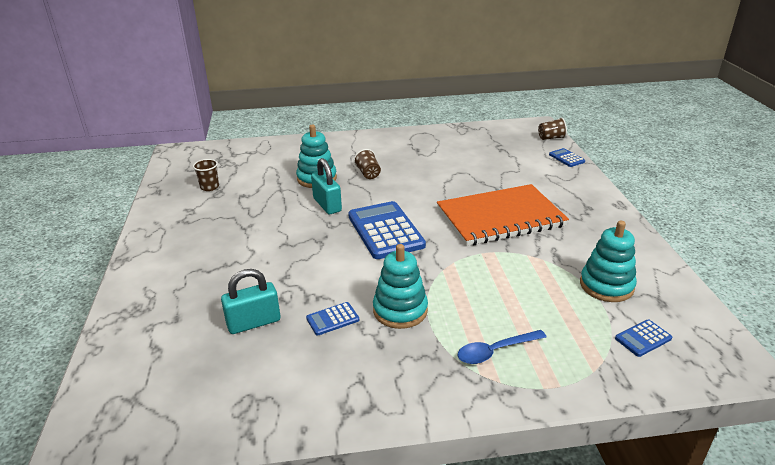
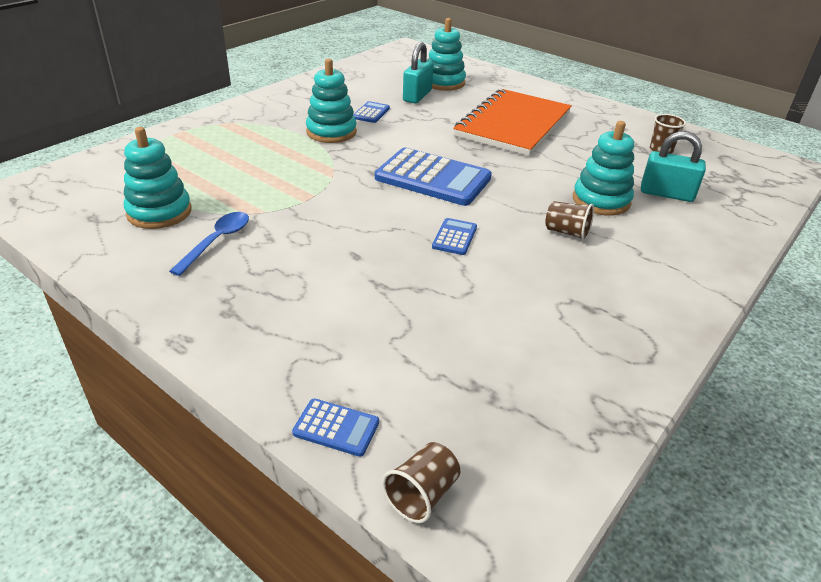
camera: 135 degrees right, 5 degrees up
turquoise padlock [311,158,342,214] -> turquoise padlock moved to [641,131,706,202]
orange notebook [437,184,569,246] -> orange notebook moved to [454,89,572,156]
blue spoon [457,330,547,364] -> blue spoon moved to [169,212,249,276]
blue calculator [615,320,672,357] -> blue calculator moved to [432,218,477,255]
none -> turquoise stacking toy [428,18,466,91]

